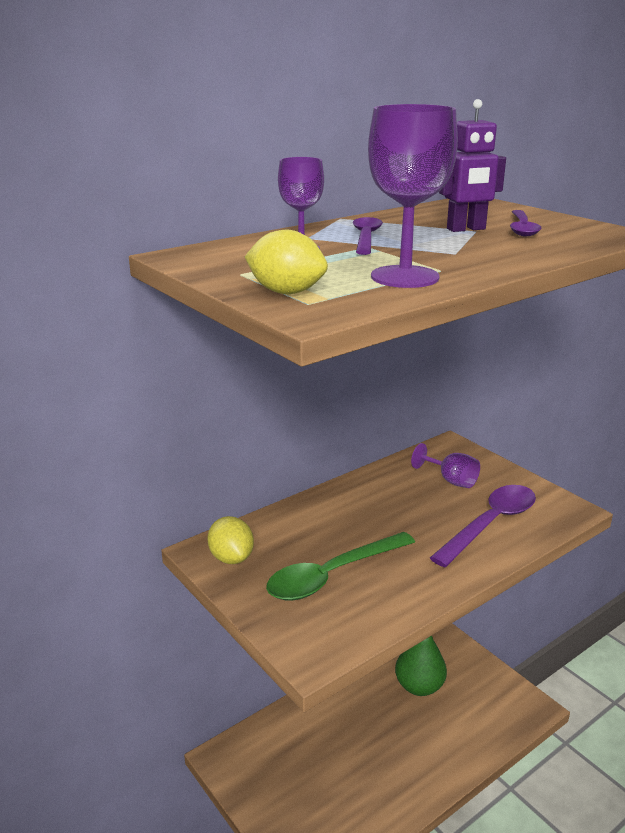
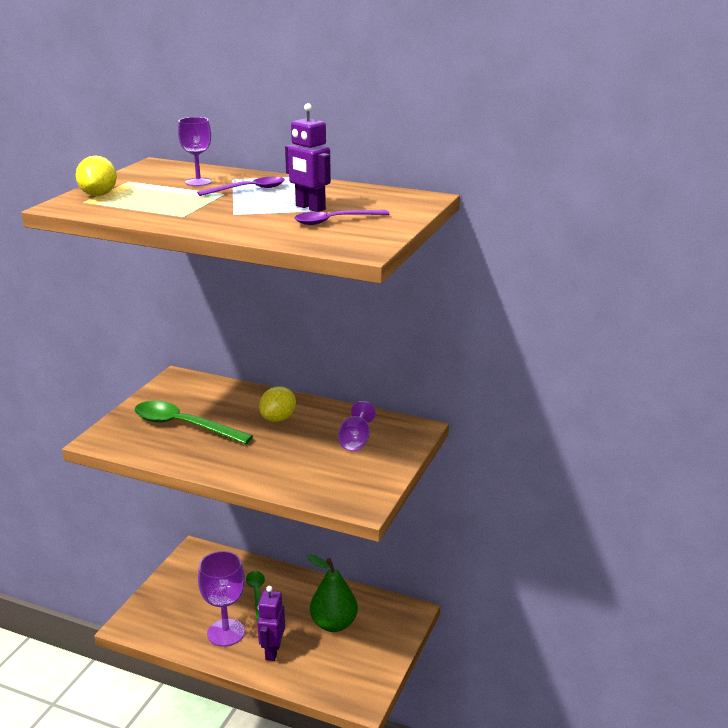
camera: 60 degrees right, 0 degrees up
yellow lemon [207,516,254,564] -> yellow lemon moved to [259,386,296,422]
purple goblet [368,104,458,288] -> purple goblet moved to [198,551,245,646]
purple spoon [430,485,536,567] -> none
none -> green spoon [246,571,265,622]
none -> purple robot [257,586,285,661]

